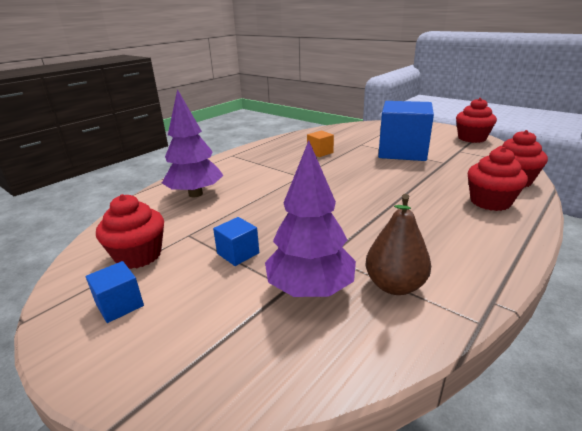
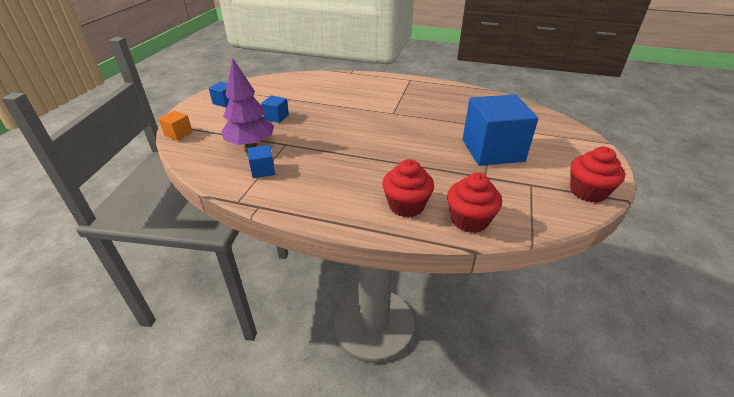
camera: 65 degrees right, 10 degrees up
red cupcake [96,194,164,269] -> none
purple tree [162,89,223,197] -> none
orange cube [307,130,334,157] -> orange cube moved to [158,111,193,141]
brown pear [365,194,431,295] -> blue cube [248,145,275,178]

